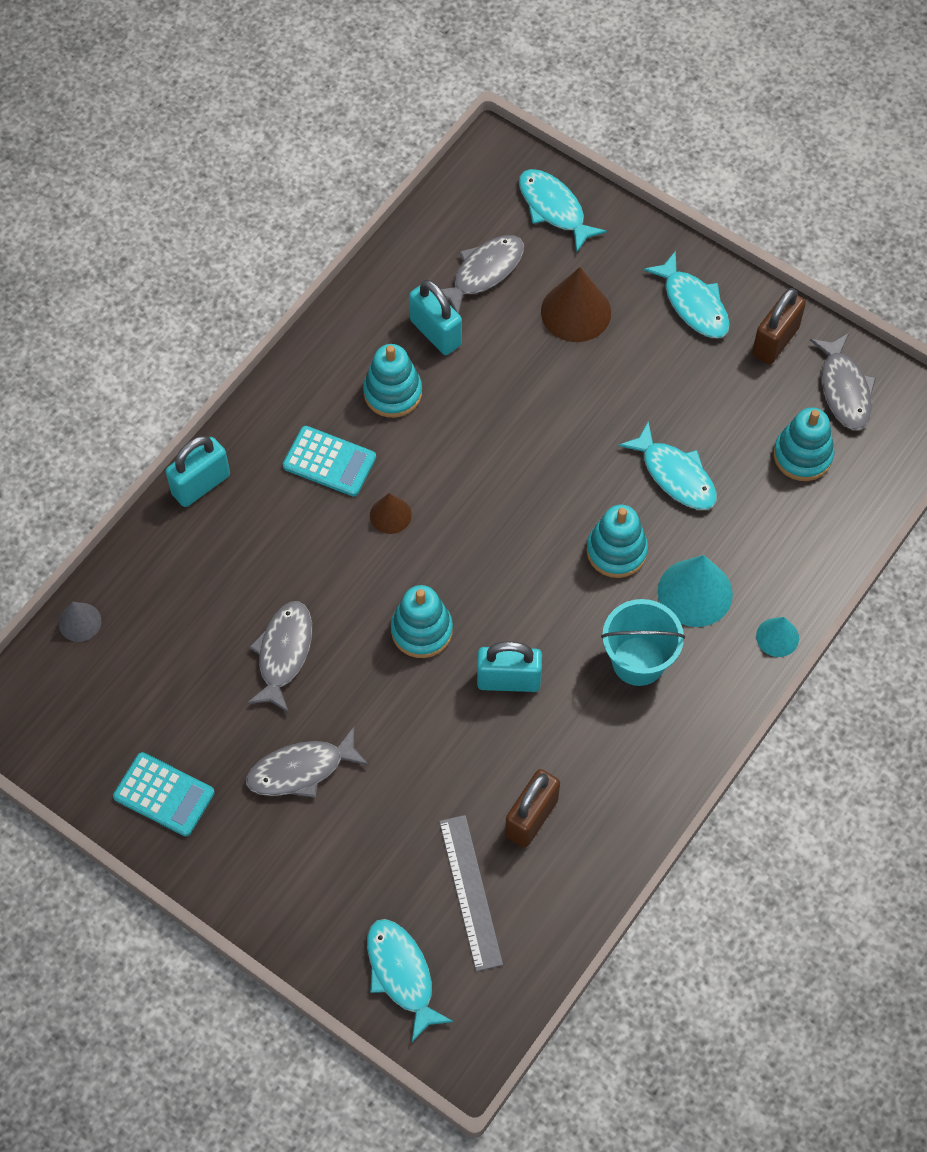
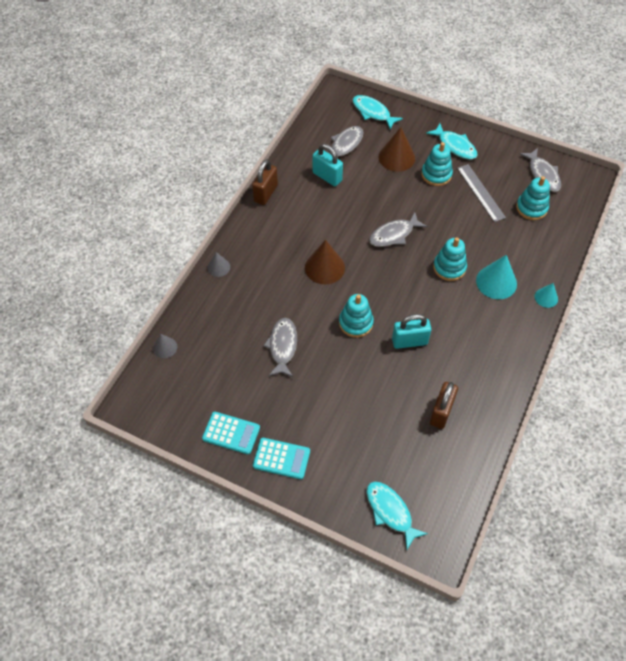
camera: 10 degrees left, 5 degrees down
turquoise padlock [166,436,230,507] -> grey cone [208,252,230,277]
grey fish [246,727,369,798] -> grey fish moved to [369,212,427,247]
turquoise calculator [283,426,376,497] -> turquoise calculator moved to [253,438,310,479]
turquoise stacking toy [363,344,422,418] -> turquoise stacking toy moved to [421,142,453,186]
brown cone [370,493,412,534] -> brown cone [305,240,345,284], size x1.76
grey ruler [439,815,503,971] -> grey ruler moved to [457,164,506,222]
turquoise bucket [601,599,685,686] -> none
turquoise fish [619,421,717,510] -> none
brown padlock [752,288,806,365] -> brown padlock moved to [252,159,278,205]

